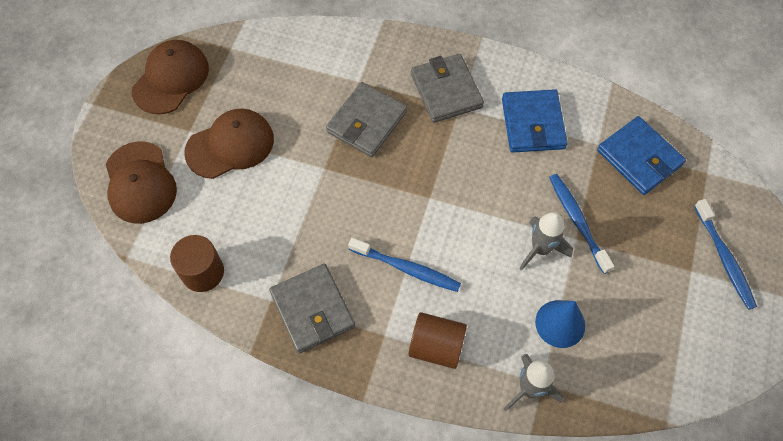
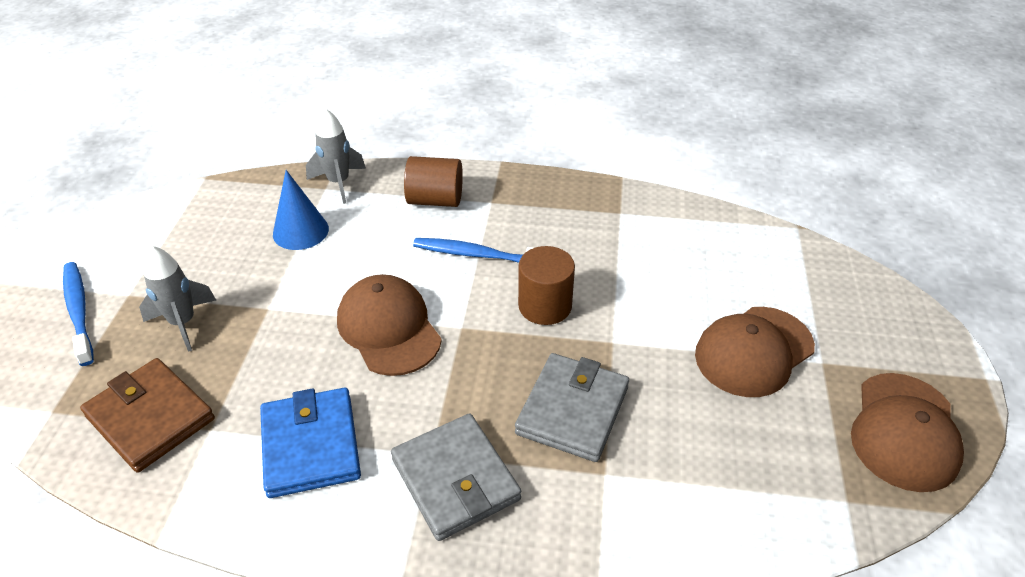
camera: 170 degrees right, 20 degrees down
brown cap [106,141,177,224] -> brown cap moved to [337,274,442,376]
brown cylinder [170,235,224,292] -> brown cylinder moved to [518,246,575,325]
grey wallet [269,264,355,354] -> none
grey rocket [519,212,573,271] -> grey rocket moved to [139,246,216,352]
blue toothbrush [549,174,614,274] -> none
blue wallet [597,116,686,195] -> brown wallet [80,358,215,473]

